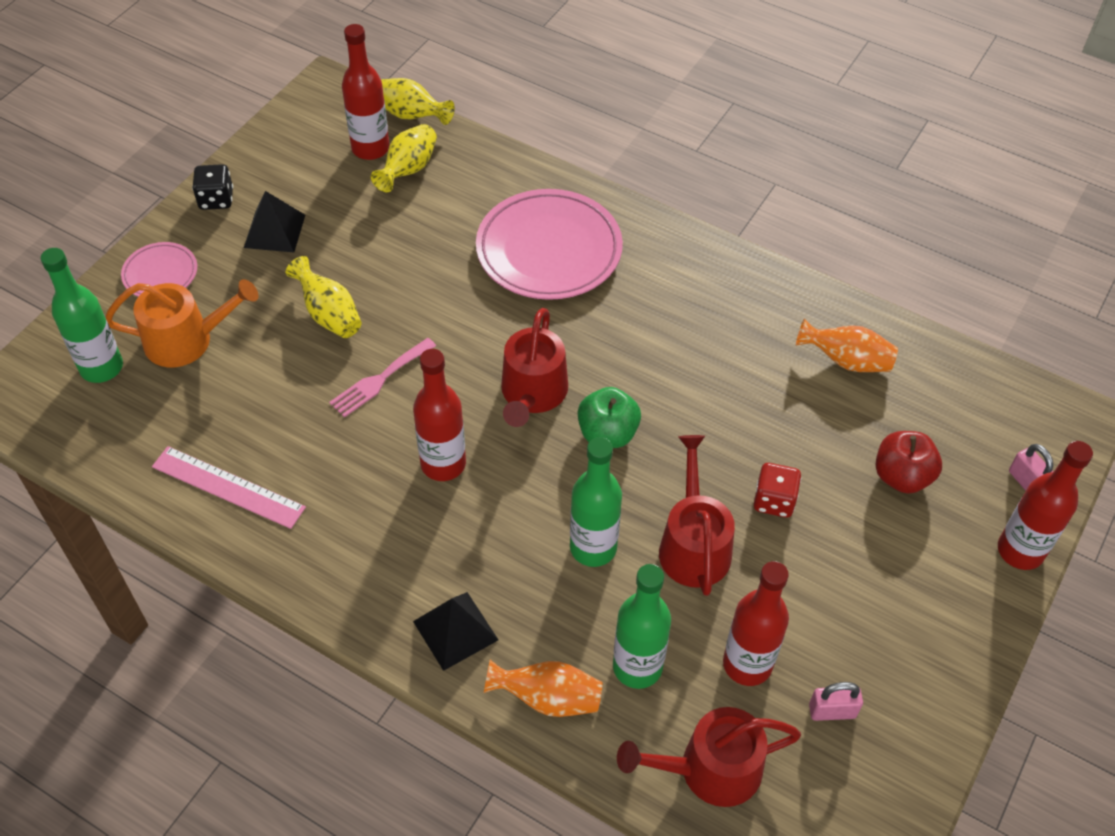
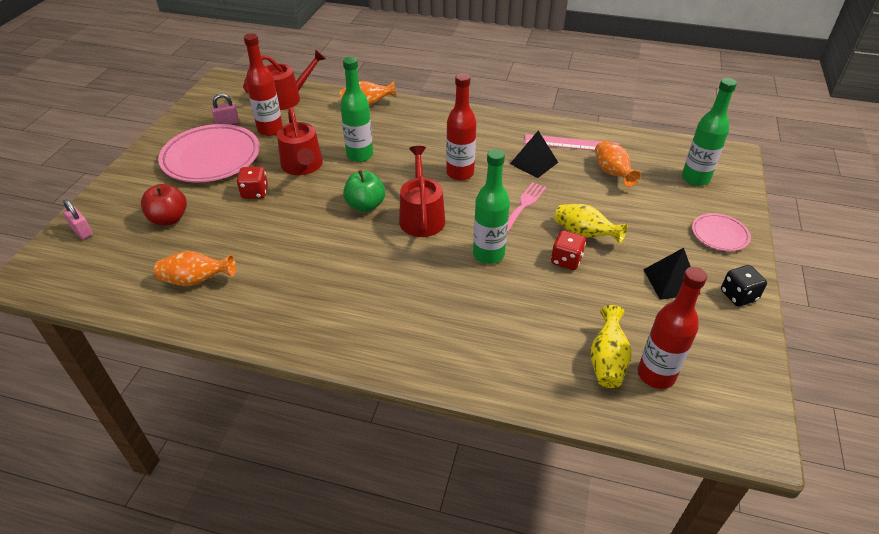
camera: 165 degrees right, 10 degrees down
orange watering can [105,279,259,367] -> none
yellow vase [381,78,455,125] -> none
black pyramid [413,592,498,671] -> black pyramid moved to [510,131,558,178]
pink plate [476,189,623,300] -> pink plate moved to [158,124,260,182]
green bottle [613,564,671,689] -> green bottle moved to [473,149,510,264]
red bottle [998,441,1093,570] -> none
none -> red dice [551,230,586,270]
none -> orange vase [595,141,641,187]

